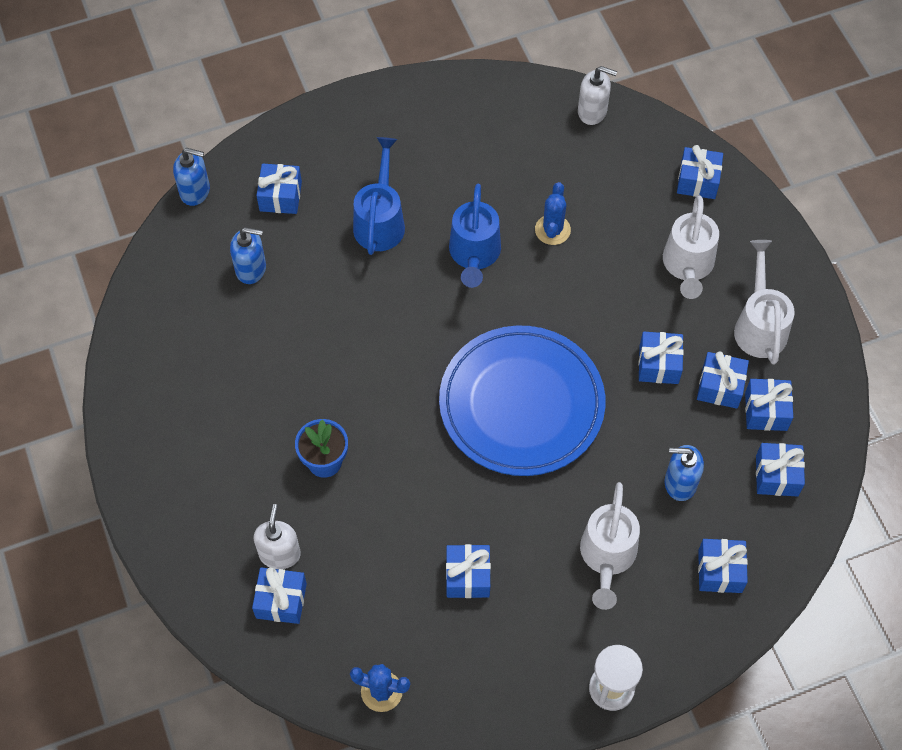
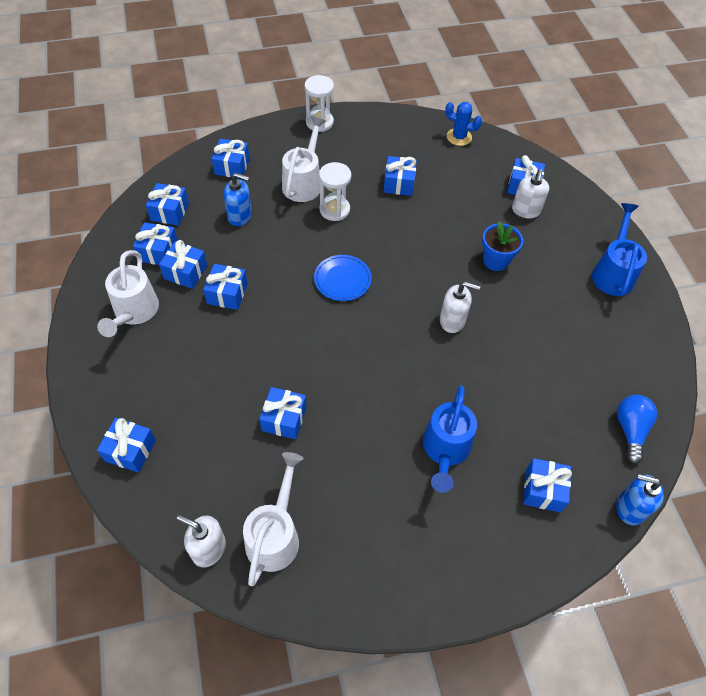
camera: 175 degrees left, 5 degrees down
blue soap dispenser [230,227,266,284] -> none
blue plate [439,325,606,476] -> blue plate [314,255,372,301], size x0.45
blue watering can [449,184,501,288] -> blue watering can moved to [592,203,647,296]
blue cactus [535,182,571,245] -> blue gift [259,387,307,439]
white watering can [663,195,719,299] -> white watering can moved to [243,452,304,586]
none -> white hourglass [319,162,351,221]
none -> white soap dispenser [440,281,480,333]
none -> blue light bulb [617,395,657,464]

